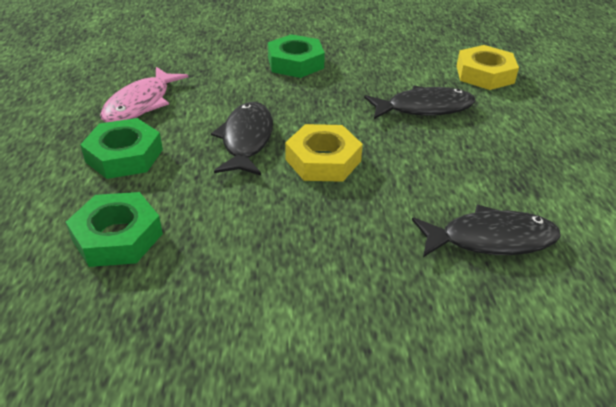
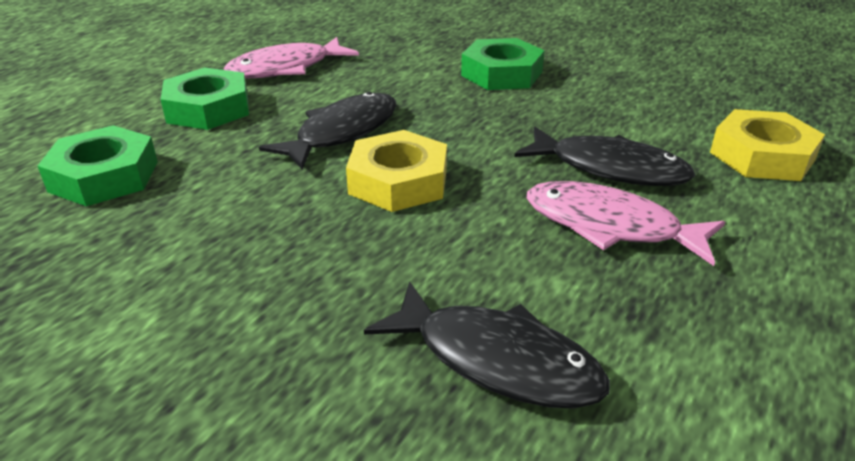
camera: 35 degrees right, 5 degrees down
none -> pink fish [527,181,725,266]

